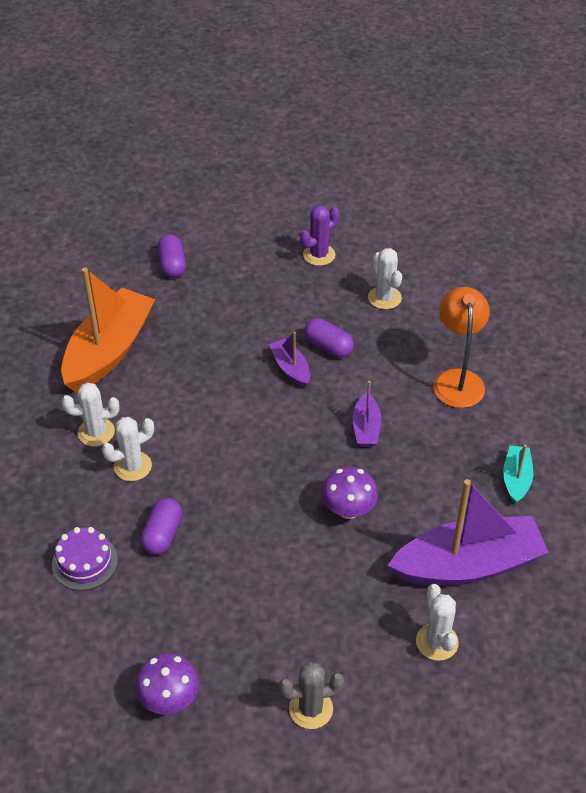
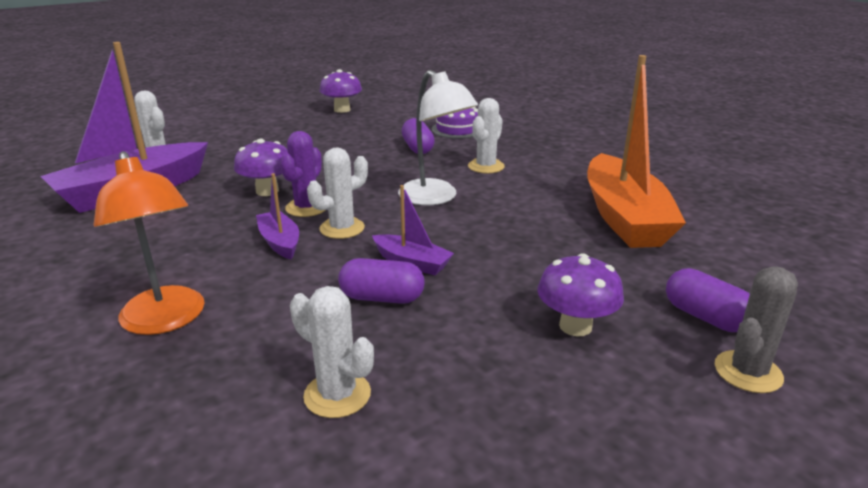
camera: 150 degrees right, 20 degrees down
white cactus [62,382,119,447] -> white cactus moved to [307,147,368,239]
grey cactus [279,662,344,729] -> grey cactus moved to [715,266,798,393]
purple cactus [300,205,340,266] -> purple cactus moved to [280,131,325,217]
turquoise boat [503,445,533,504] -> none
none -> white lamp [398,70,478,205]
none -> purple mushroom [537,253,624,336]

